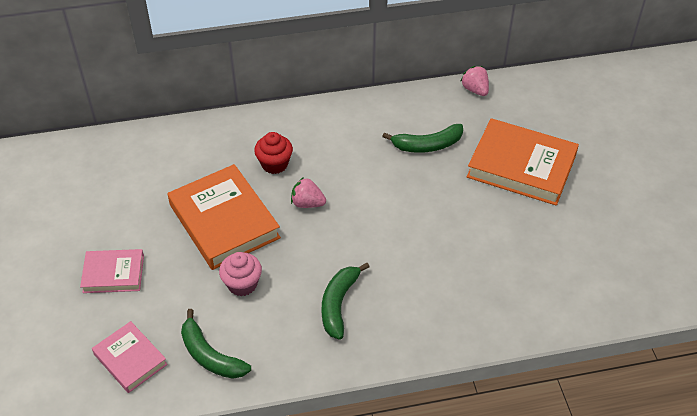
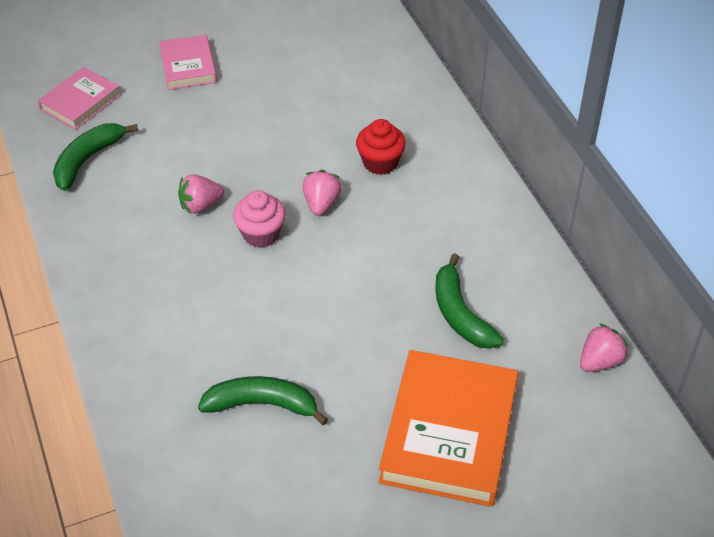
camera: 80 degrees right, 0 degrees up
orange book [168,164,281,270] -> none
pink cupcake [219,252,262,296] -> pink cupcake moved to [233,190,286,248]
green banana [322,263,370,340] -> green banana moved to [198,376,328,426]
none -> pink strawberry [178,174,224,214]

